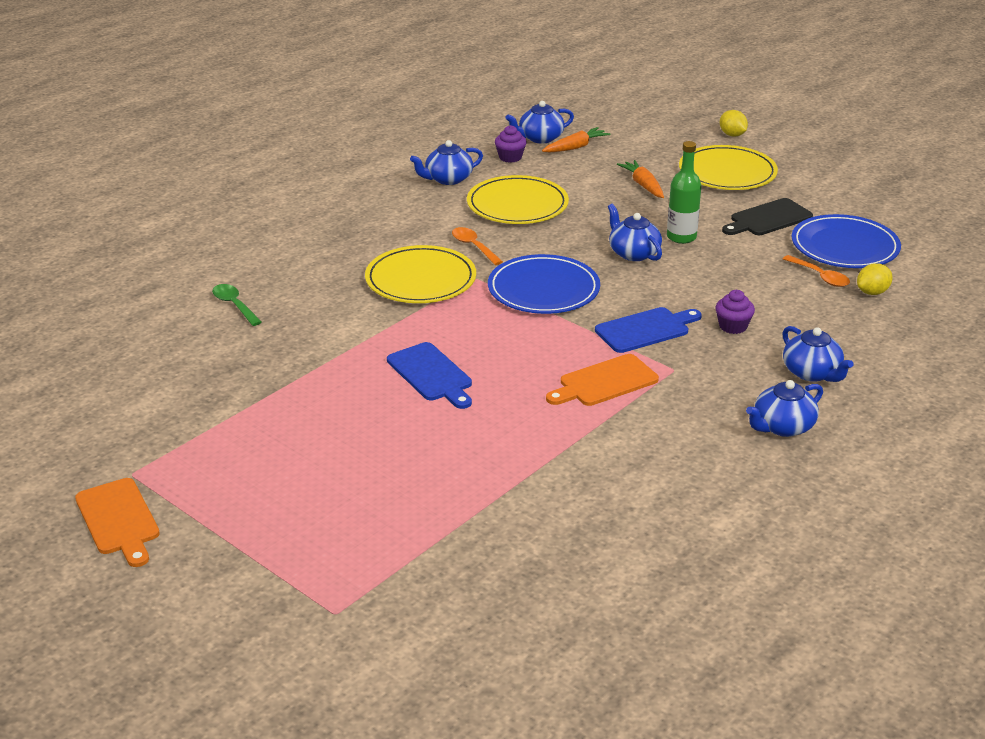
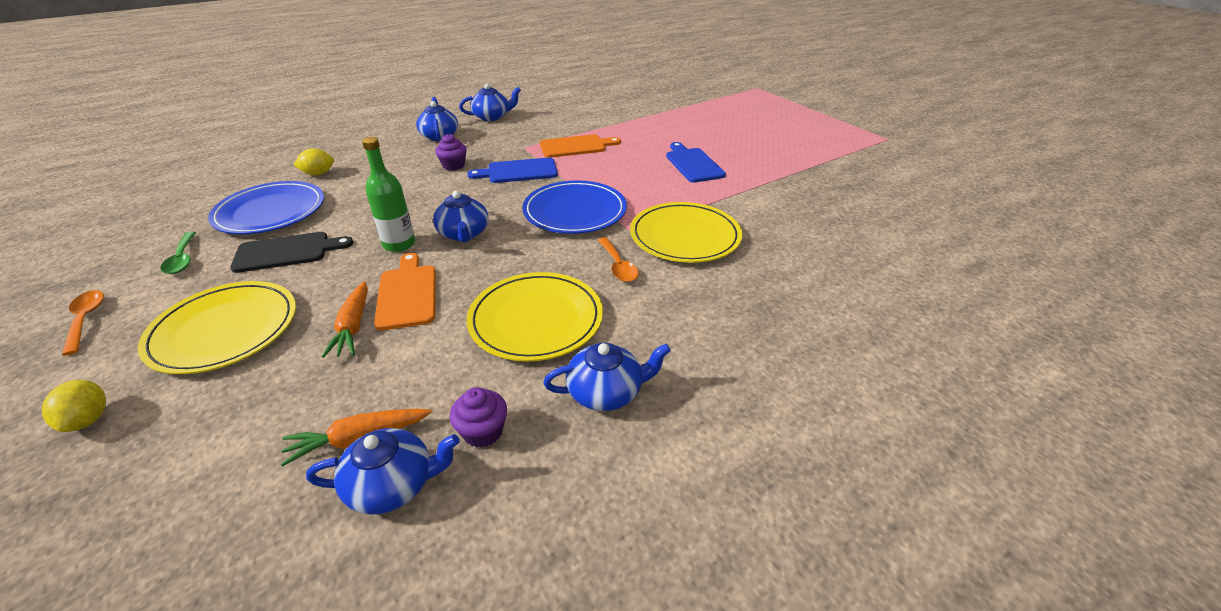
camera: 165 degrees left, 5 degrees up
orange cutting board [75,478,160,567] -> orange cutting board moved to [374,253,436,330]
green spoon [212,284,262,326] -> green spoon moved to [161,231,196,274]
orange spoon [783,255,850,287] -> orange spoon moved to [62,290,104,356]

